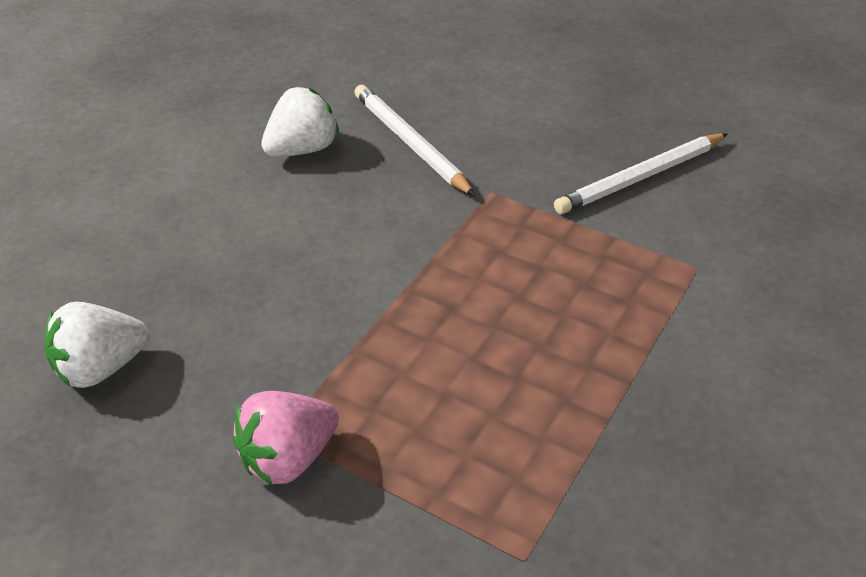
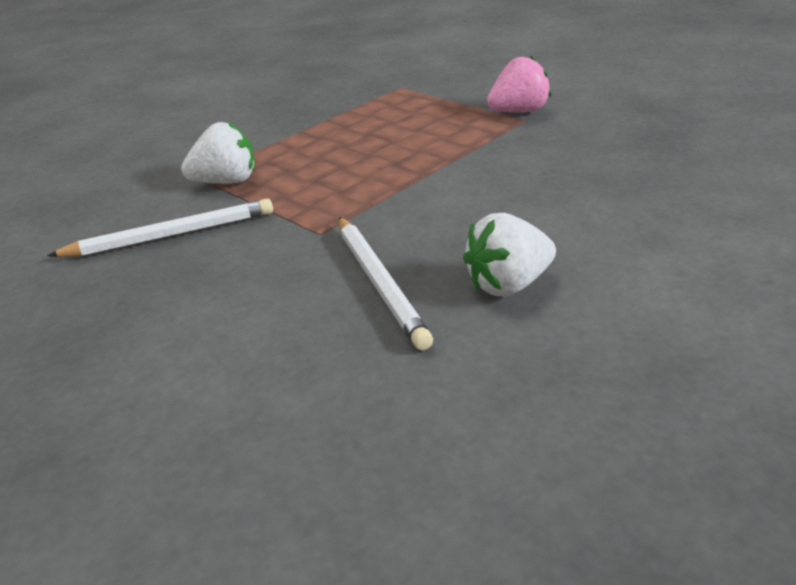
camera: 165 degrees left, 10 degrees down
white strawberry [45,302,150,388] -> white strawberry moved to [181,122,255,184]

